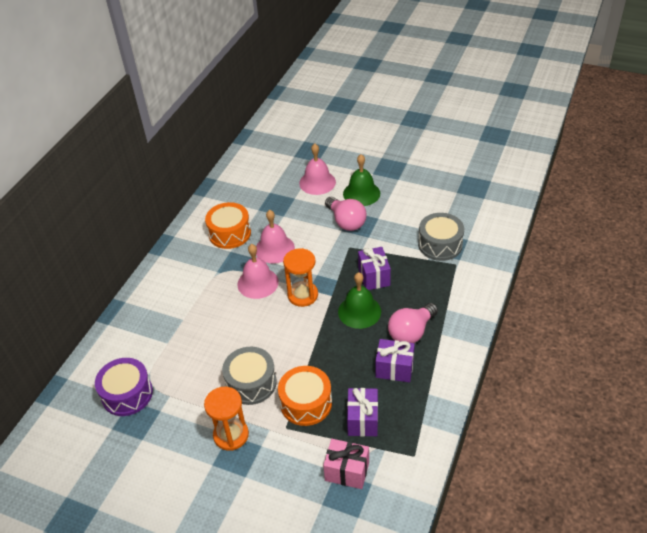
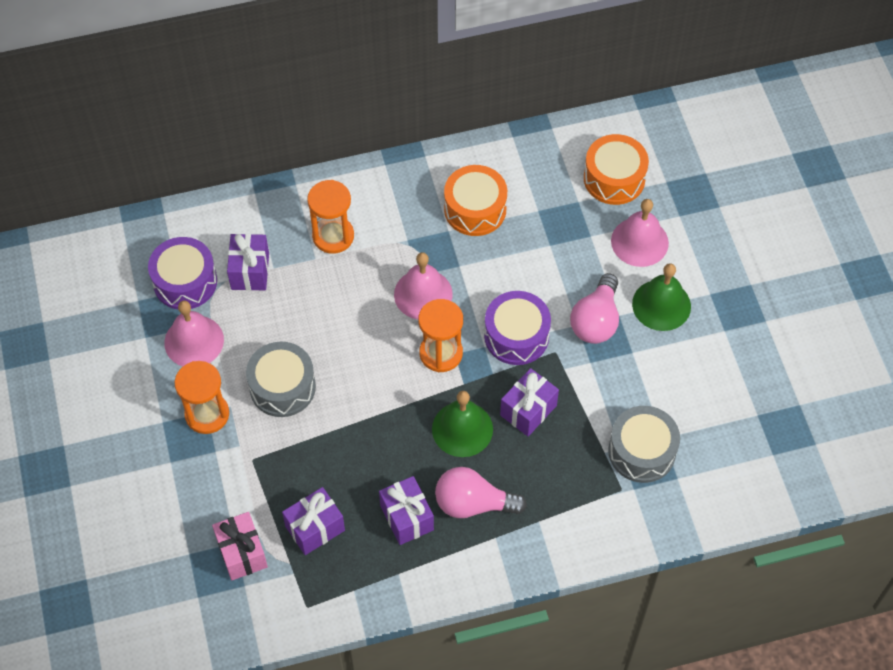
camera: 50 degrees right, 15 degrees up
pink bell [256,210,295,263] -> pink bell moved to [164,301,224,366]
orange drum [278,366,332,426] -> orange drum moved to [584,134,649,205]
none -> purple gift [227,234,269,291]
none -> orange hourglass [307,180,354,254]
none -> purple drum [484,291,551,365]

